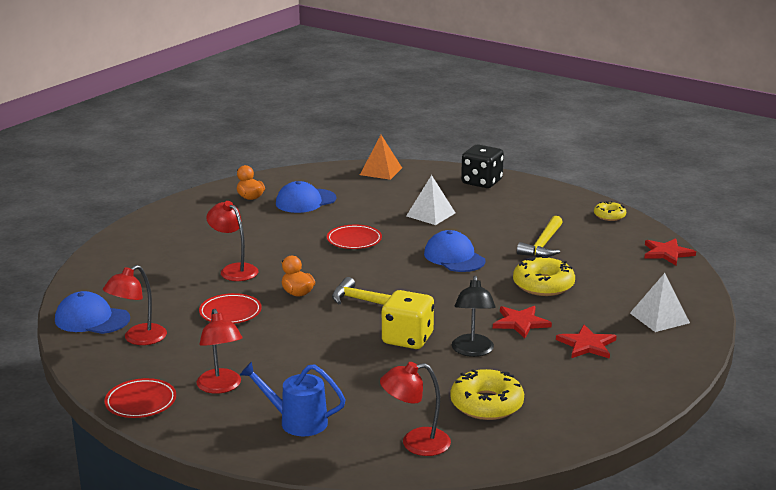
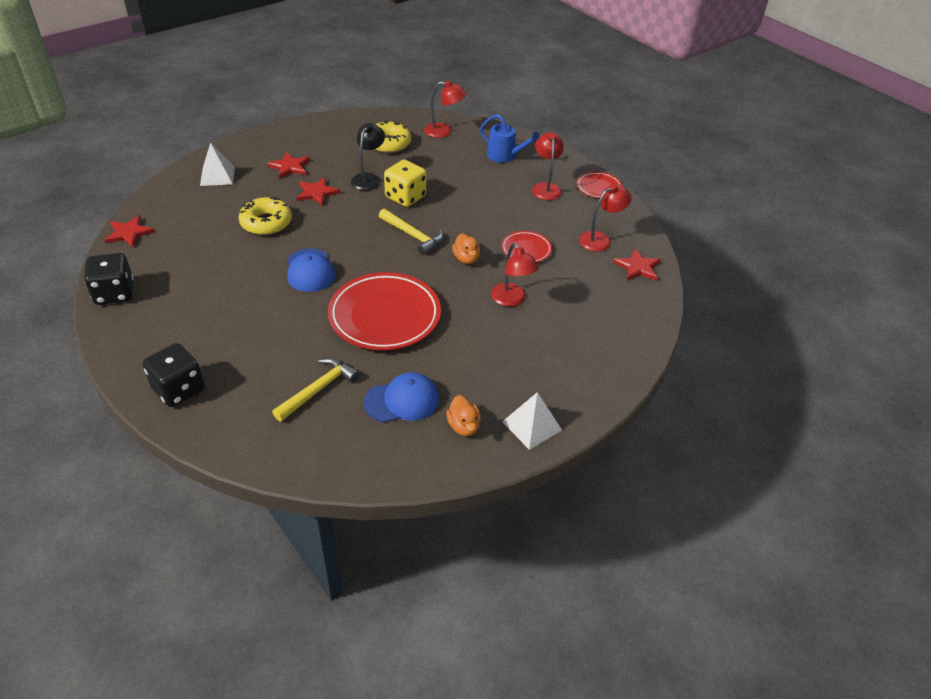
camera: 165 degrees left, 20 degrees up
blue cap [55,291,130,334] -> red star [613,248,661,281]
red plate [327,225,382,249] -> red plate [328,272,441,350], size x2.00
orange pyramid [360,135,402,180] -> none
white pyramid [406,175,455,225] -> white pyramid moved to [502,392,562,450]
yellow hammer [517,216,563,257] -> yellow hammer moved to [272,358,359,421]
yellow donut [594,201,626,221] -> black dice [84,253,134,305]

